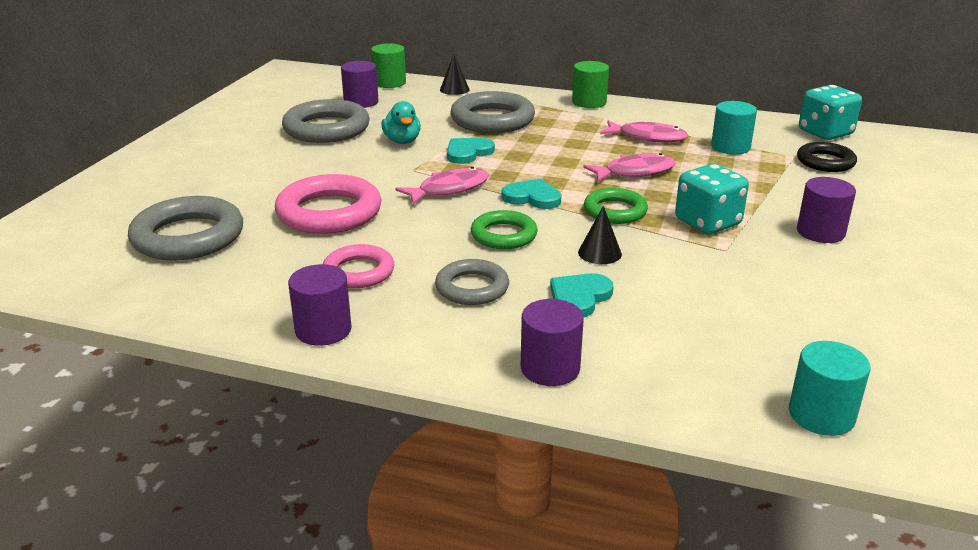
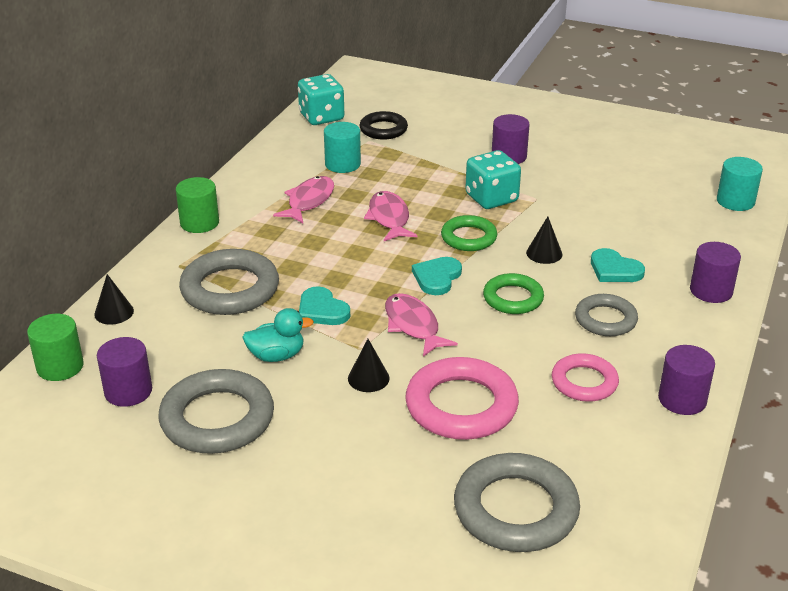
camera: 85 degrees left, 5 degrees up
none -> black cone [348,339,390,392]

